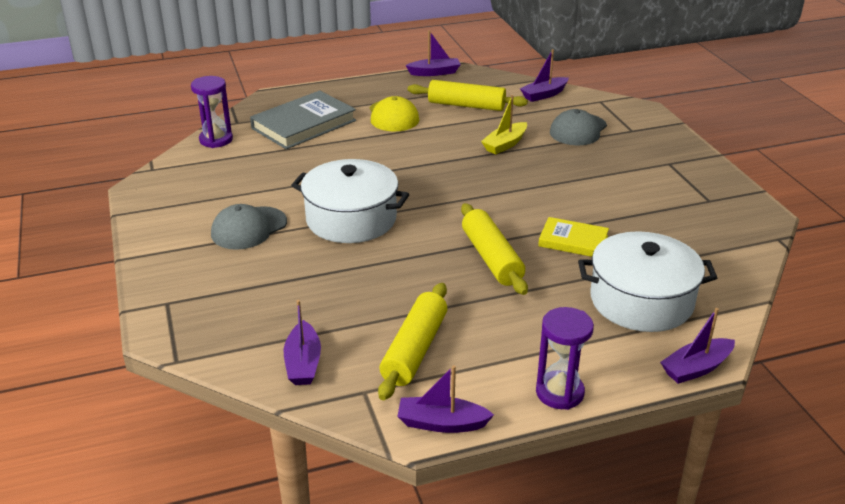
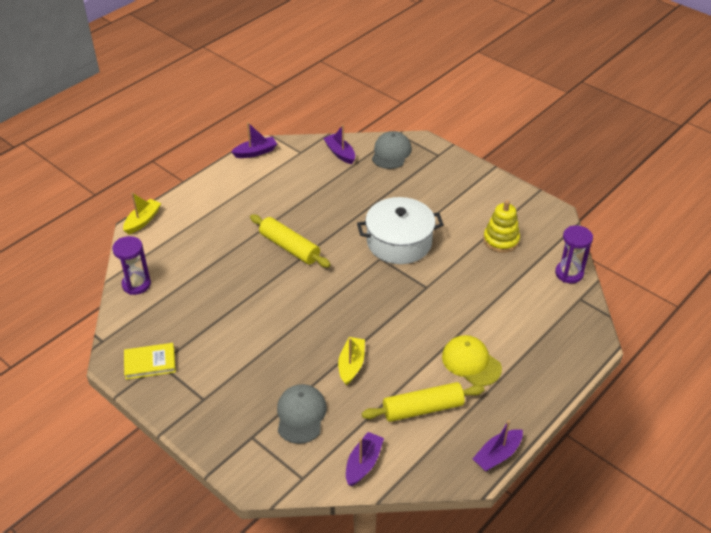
camera: 150 degrees right, 10 degrees up
grey cap [211,204,287,250] -> grey cap moved to [372,131,412,169]
grey book [250,90,356,149] -> none
yellow rolling pin [378,283,447,400] -> none
purple hourglass [536,307,594,410] -> purple hourglass moved to [112,236,151,295]
yellow book [538,217,609,257] -> yellow book moved to [124,343,176,380]
white pot [578,231,717,332] -> none
purple boat [660,308,735,384] -> yellow boat [123,192,161,234]
none -> yellow stacking toy [483,200,520,253]

